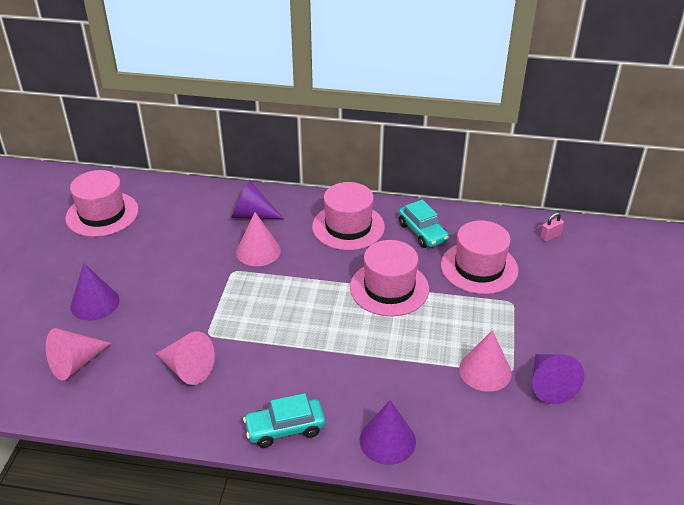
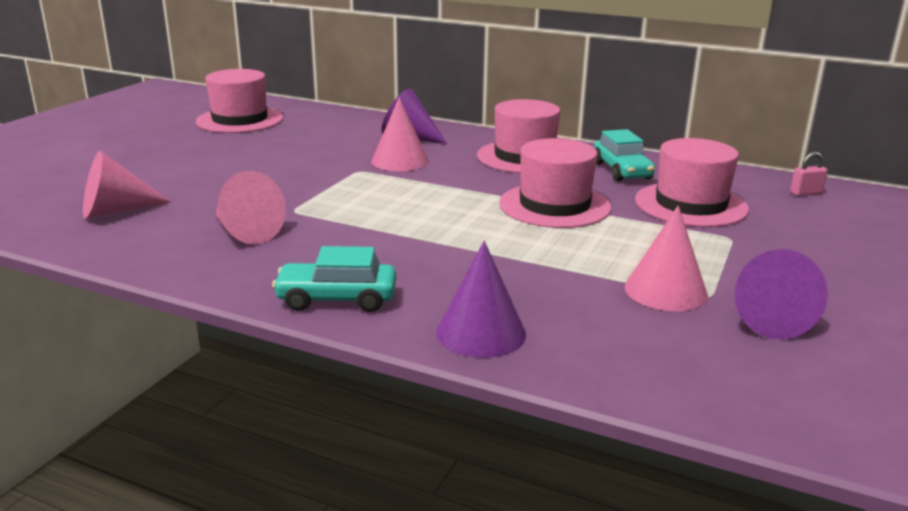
camera: 15 degrees right, 15 degrees down
purple cone [70,263,119,321] -> none

